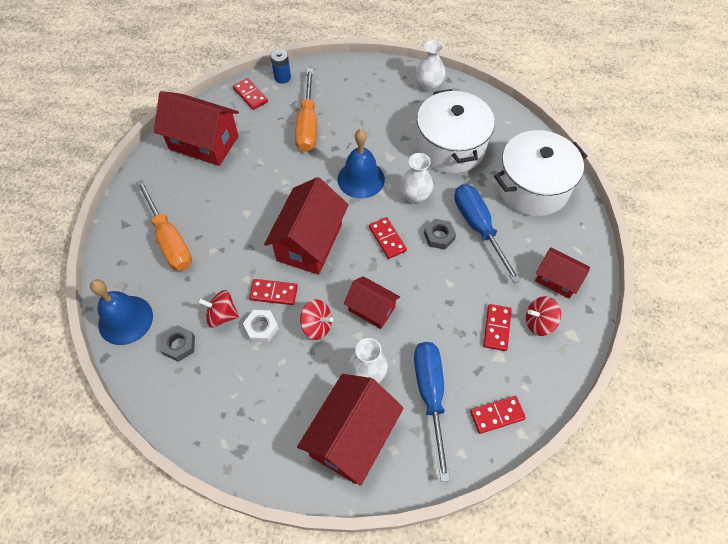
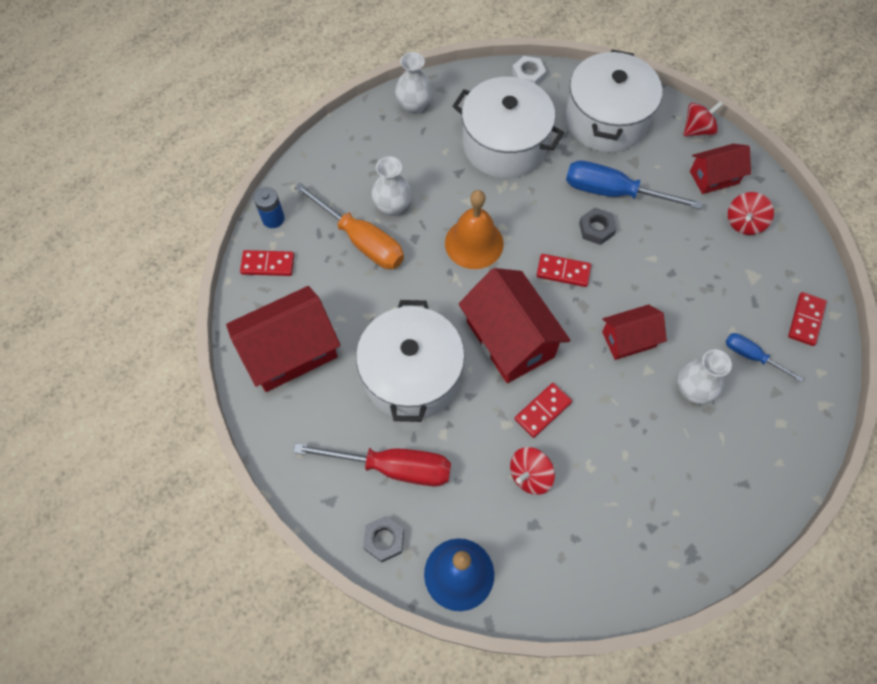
camera: 50 degrees left, 5 degrees up
orange screwdriver [136,180,192,271] -> red screwdriver [293,443,451,487]
grey nut [160,325,195,362] -> grey nut moved to [363,516,404,562]
white nut [243,310,279,342] -> white nut moved to [512,56,546,85]
red house [297,374,404,486] -> none
red spinning top [300,299,333,340] -> red spinning top moved to [684,101,723,136]
blue bell [337,129,385,199] -> orange bell [445,190,504,269]
white vase [400,153,433,204] -> white vase moved to [371,156,411,216]
blue screwdriver [414,342,450,482] -> blue screwdriver [726,333,804,382], size x0.55
red domino [483,304,512,351] -> none
none -> white pot [356,300,465,422]

